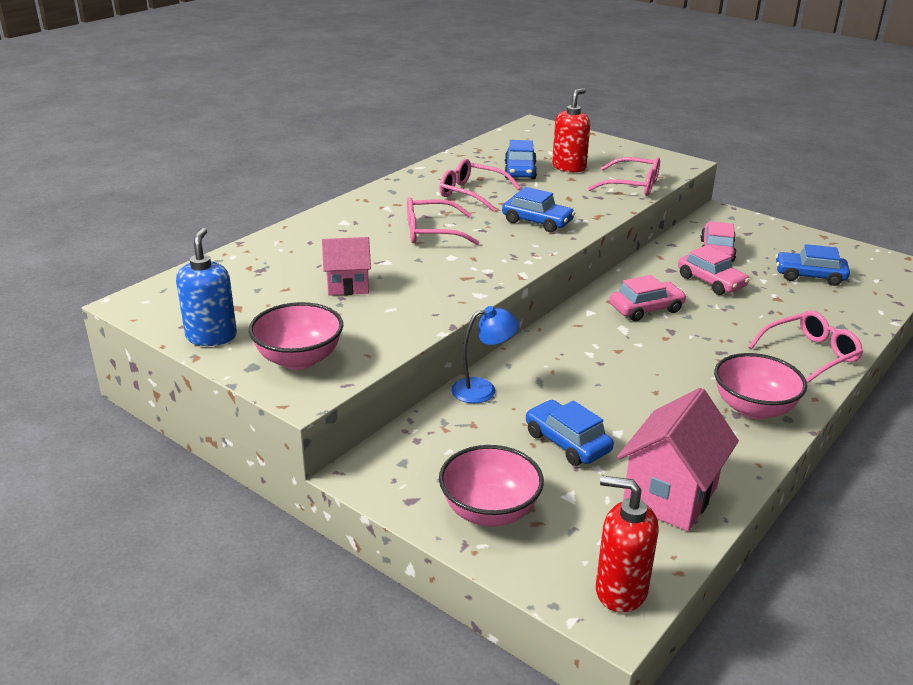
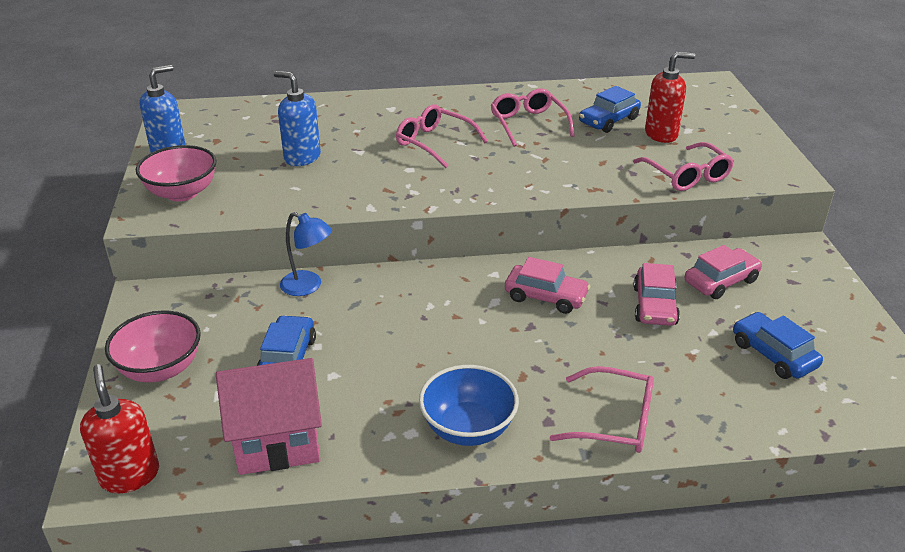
camera: 45 degrees right, 5 degrees up
pink house [322,237,371,296] -> blue soap dispenser [274,71,321,166]
blue car [502,187,575,232] -> none
pink bowl [714,353,807,419] -> blue bowl [419,365,519,446]

